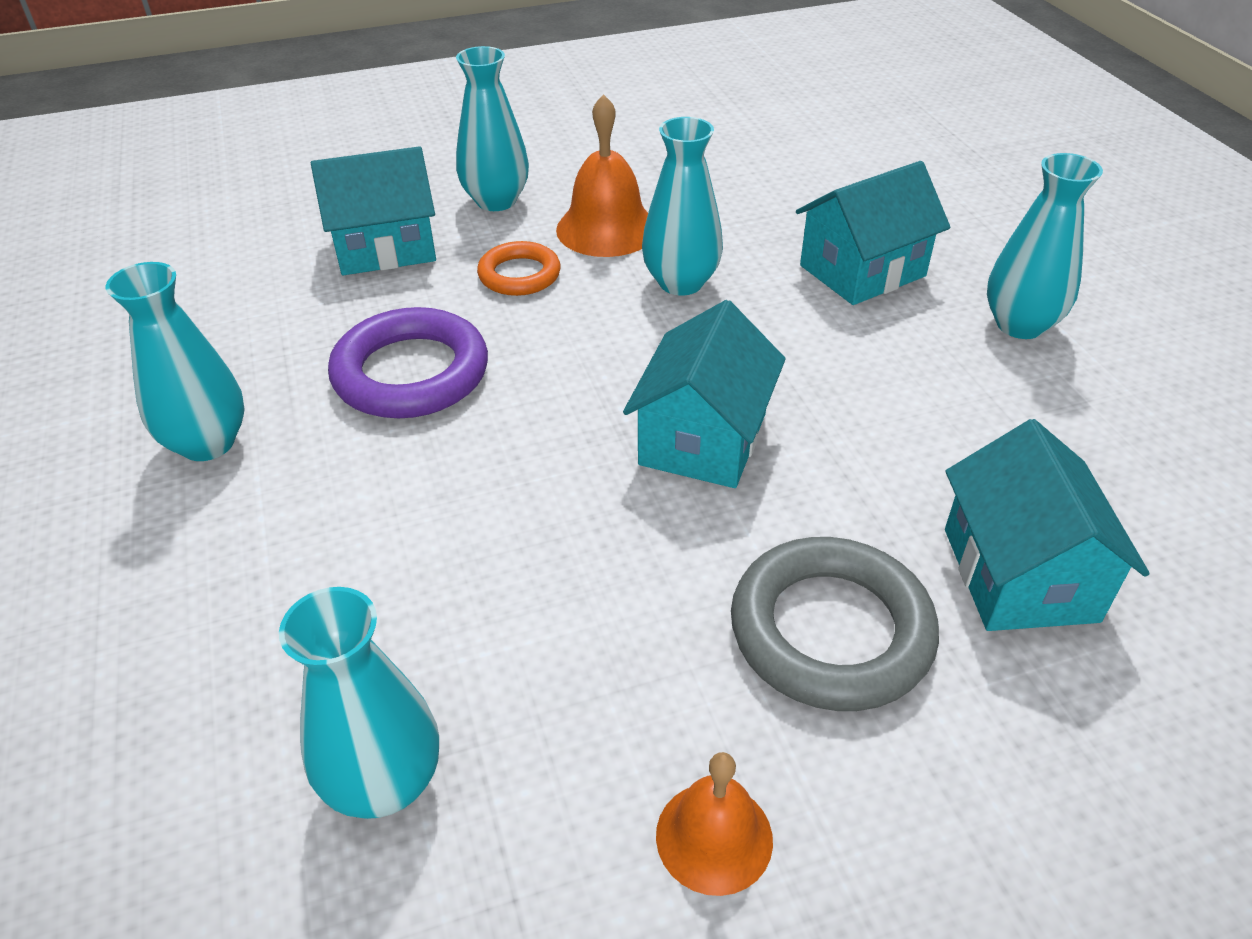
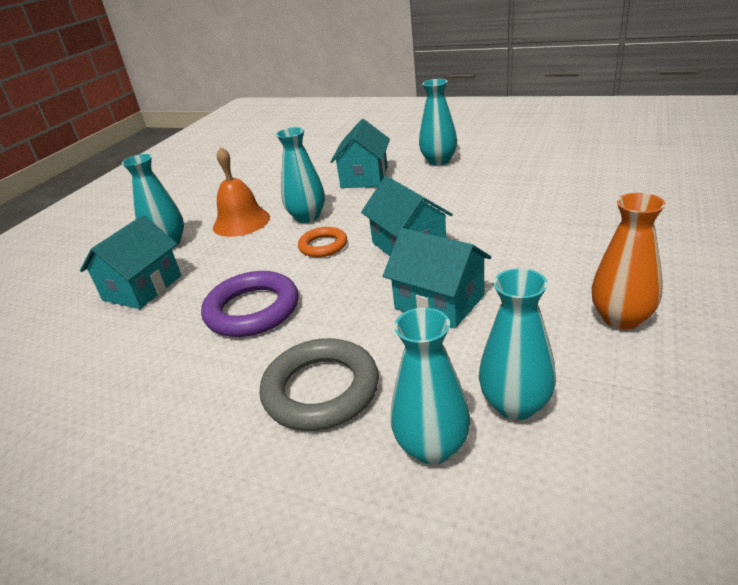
camera: 45 degrees left, 10 degrees down
turquoise vase [105,262,245,461] -> turquoise vase moved to [391,308,470,464]
orange ring [477,241,561,296] -> orange ring moved to [298,227,347,257]
orange bell [656,752,773,896] -> orange vase [592,193,666,330]
grey ring [731,537,939,711] -> grey ring moved to [260,338,379,431]
turquoise house [945,419,1150,631] -> turquoise house moved to [383,228,492,328]

